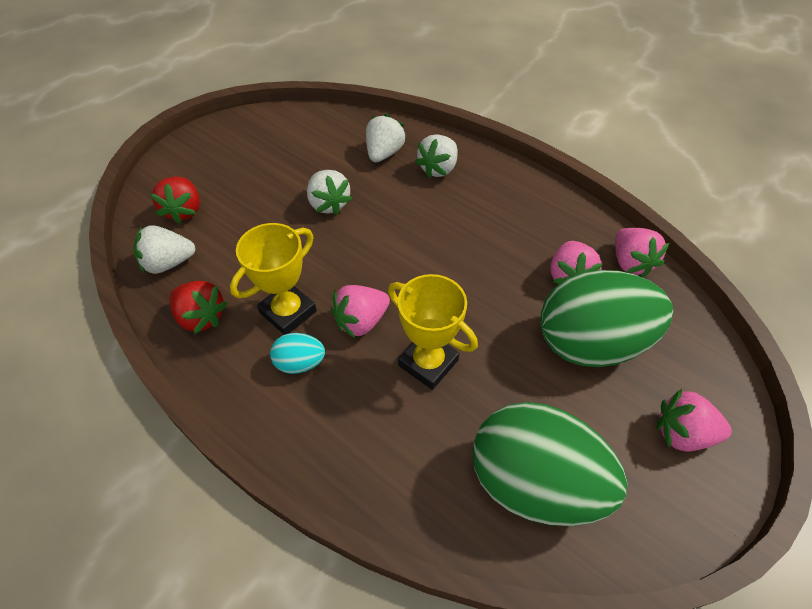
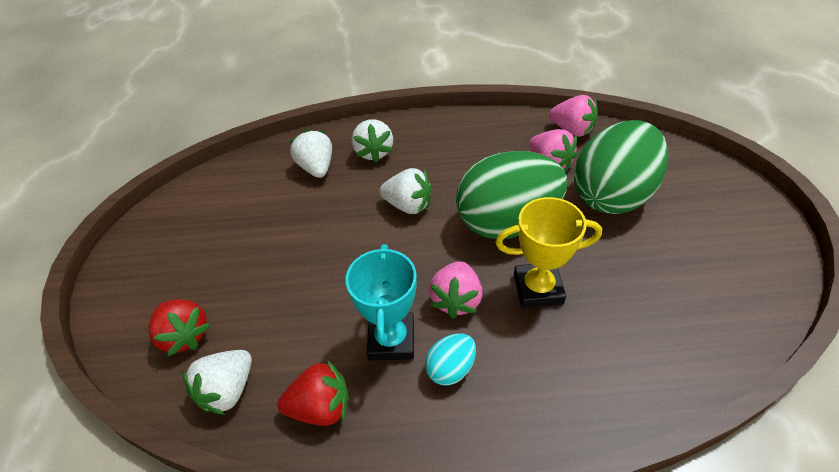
camera: 40 degrees left, 5 degrees down
yellow trophy [230,223,317,335] -> turquoise trophy [346,244,417,361]
white strawberry [307,170,352,215] -> white strawberry moved to [379,168,432,214]
green egg [472,402,628,526] -> green egg moved to [456,151,568,239]
pink strawberry [656,389,732,452] -> none

